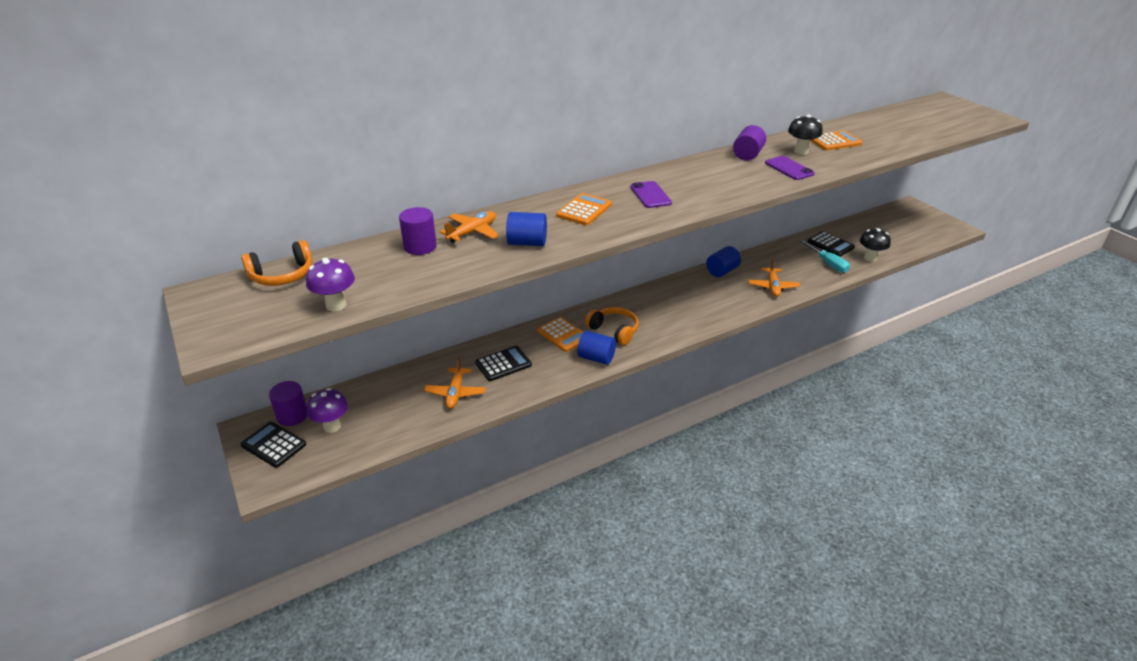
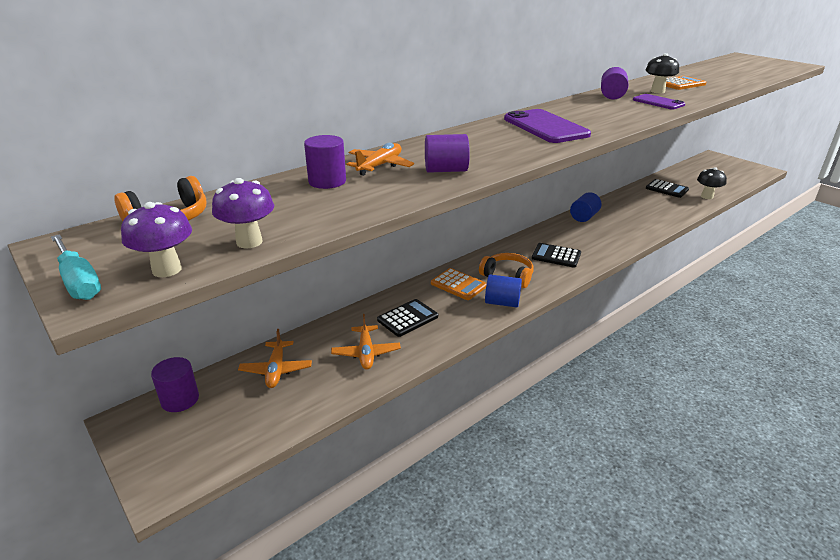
camera: 10 degrees left, 5 degrees down
black calculator [240,422,306,468] -> black calculator moved to [532,243,581,268]
purple mushroom [307,388,348,433] -> purple mushroom moved to [121,202,192,277]
blue cylinder [506,212,547,246] -> purple cylinder [425,134,470,173]
orange calculator [556,193,612,225] -> none
purple phone [630,181,672,208] -> purple phone [504,109,591,143], size x1.70
orange plane [748,259,800,297] -> orange plane moved to [238,329,312,388]
turquoise screwdriver [800,240,850,273] -> turquoise screwdriver moved to [51,234,101,300]

